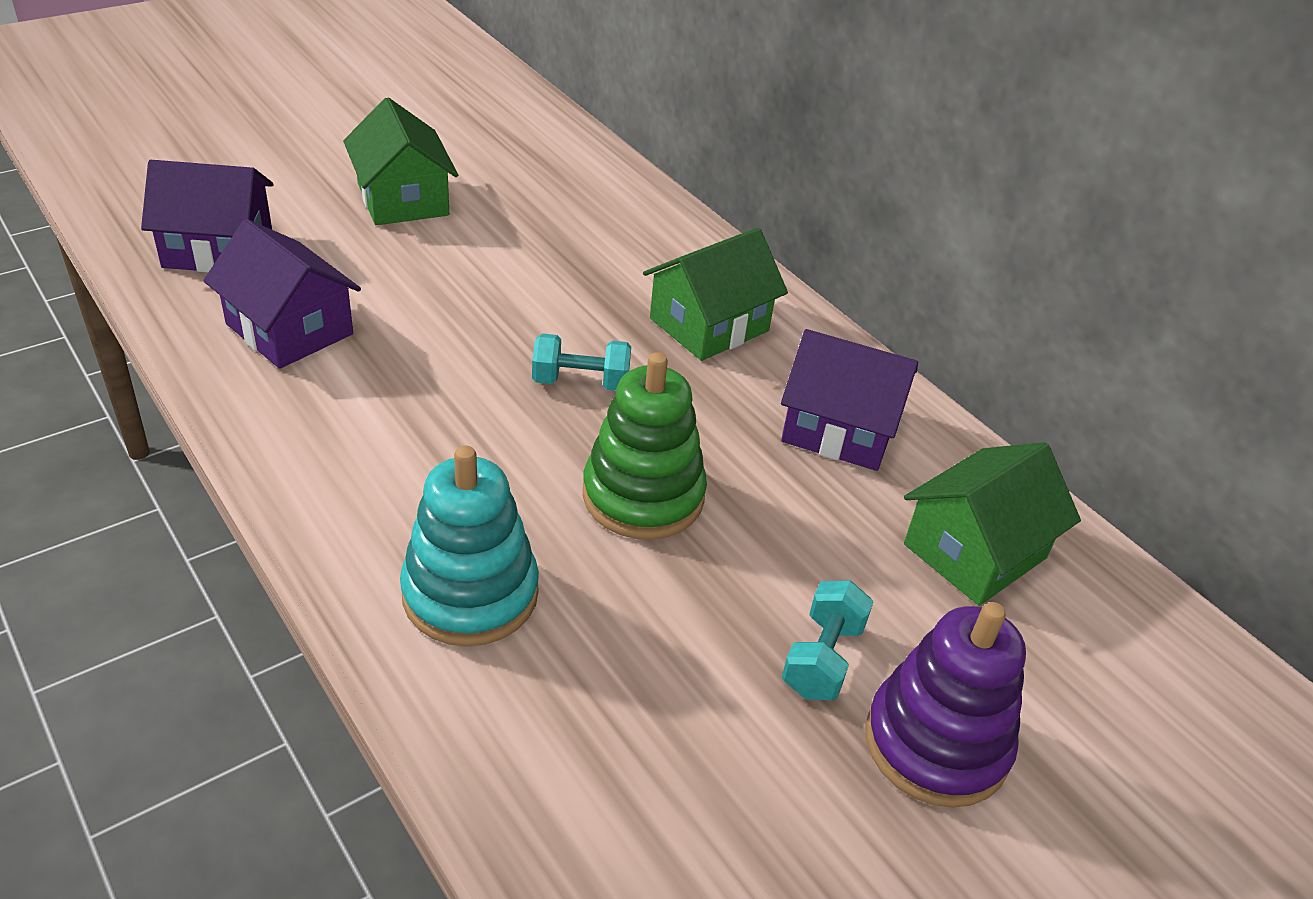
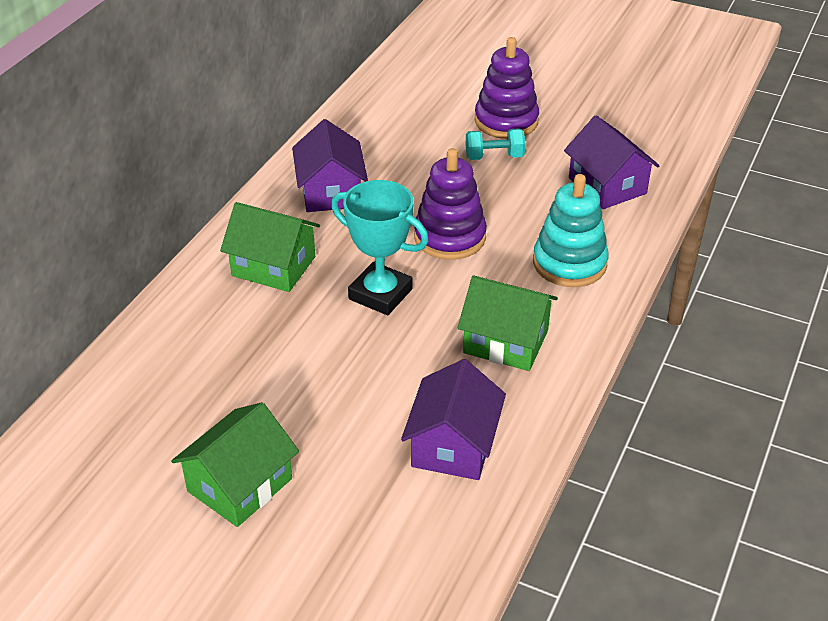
camera: 115 degrees left, 0 degrees up
purple house [141,160,274,272] -> purple house moved to [564,116,660,209]
turquoise dumbbell [532,333,631,391] -> turquoise trophy [331,180,428,315]
green stacking toy [583,352,707,540] -> purple stacking toy [414,148,487,260]
green house [904,442,1081,606] -> green house moved to [457,276,558,371]

